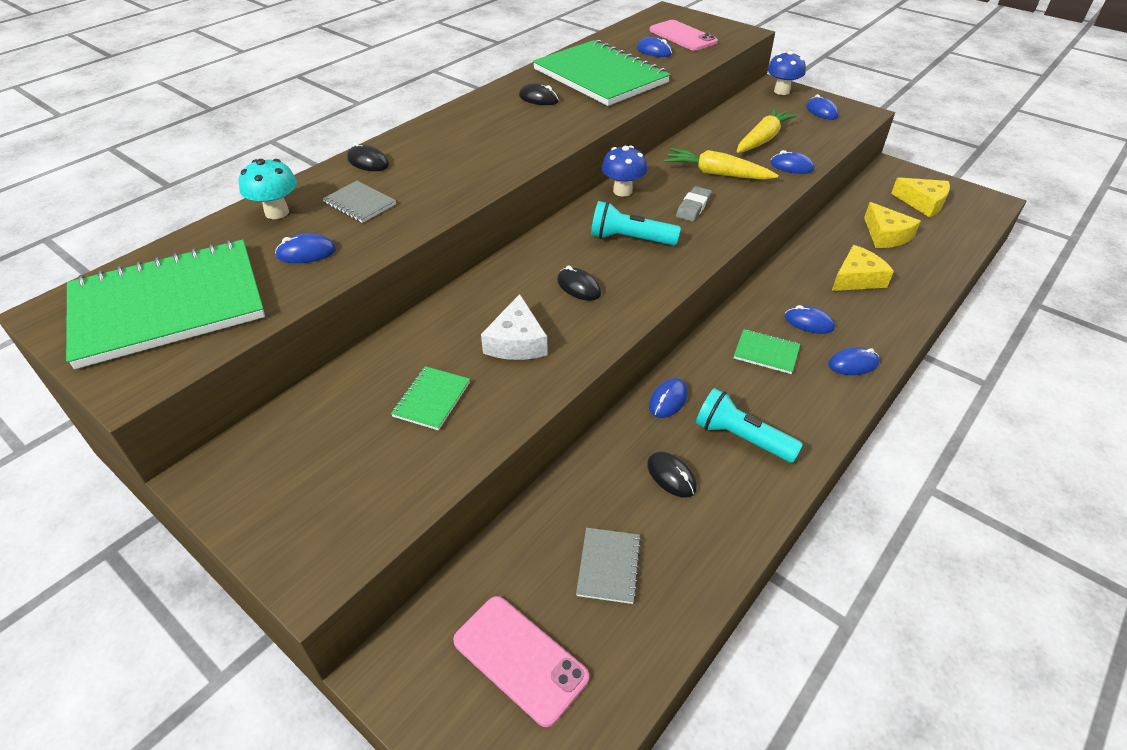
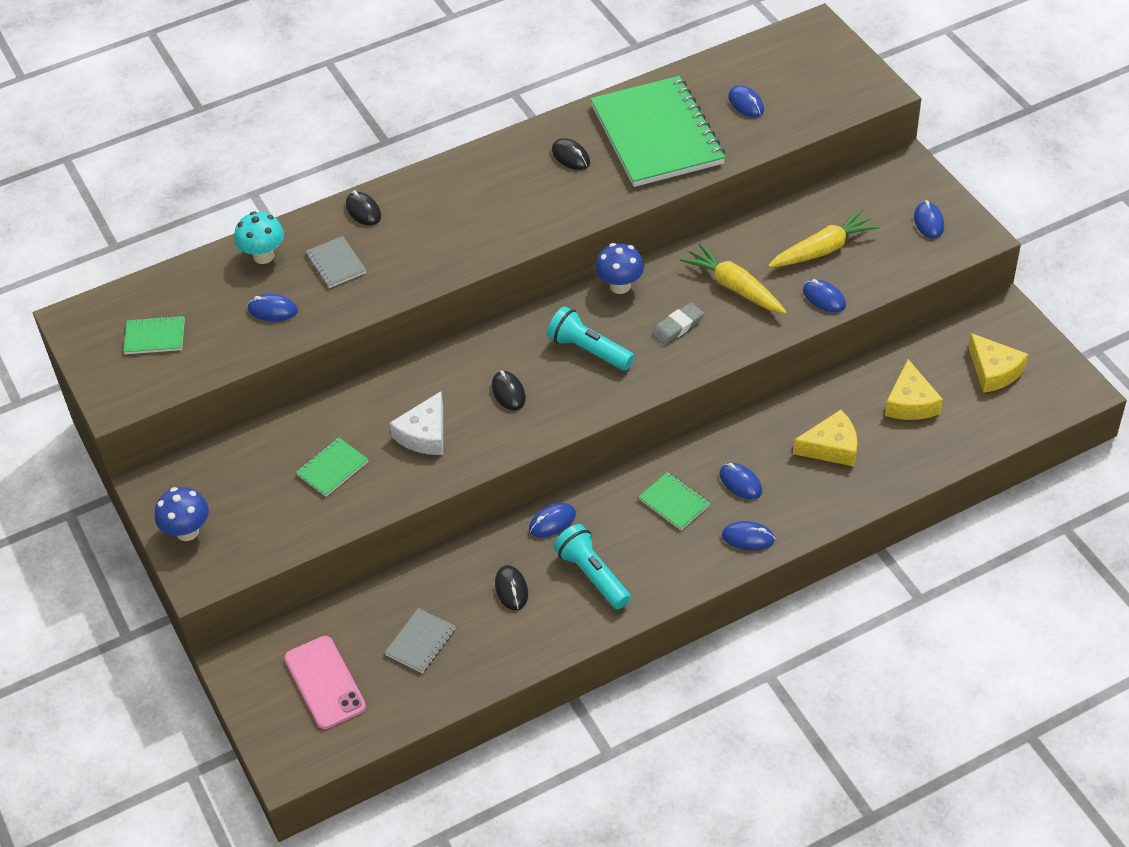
camera: 25 degrees right, 5 degrees up
green notebook [66,240,265,369] -> green notebook [123,315,185,354], size x0.41
pink phone [650,20,718,51] -> none
blue mushroom [767,51,806,95] -> blue mushroom moved to [155,487,209,541]

